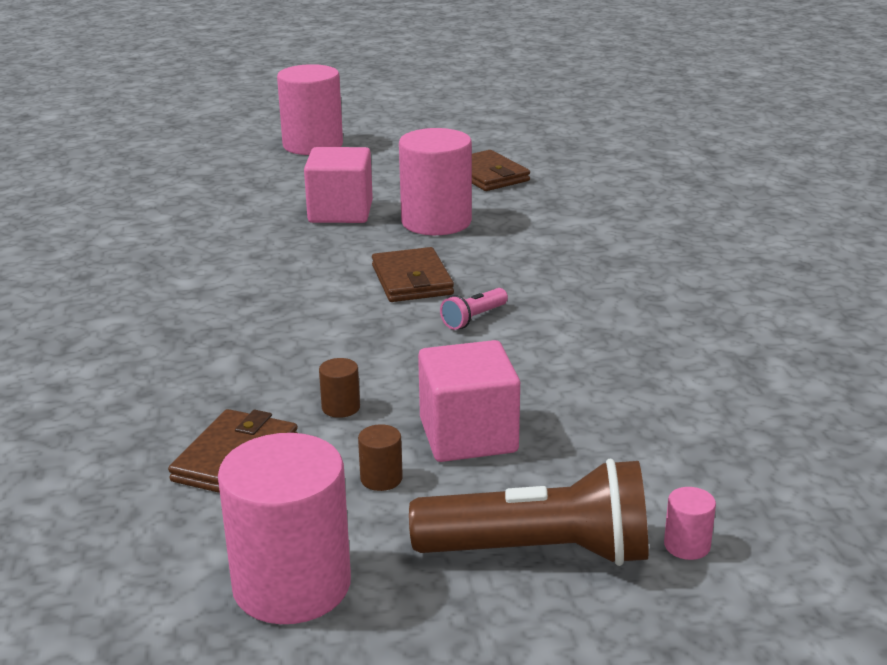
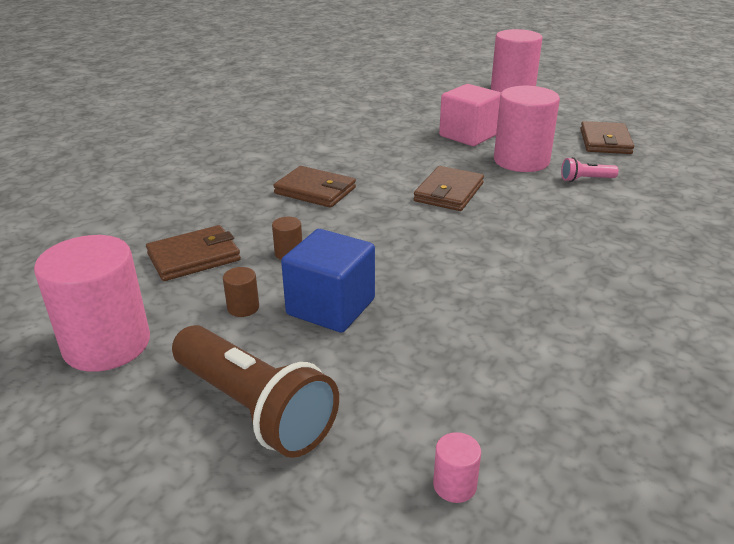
camera: 40 degrees right, 5 degrees up
pink cube [418,340,520,462] -> blue cube [281,229,375,333]
pink flashlight [440,288,508,330] -> pink flashlight moved to [561,157,619,182]
pink cylinder [664,487,716,560] -> pink cylinder moved to [433,432,481,503]
none -> brown wallet [273,166,356,208]

